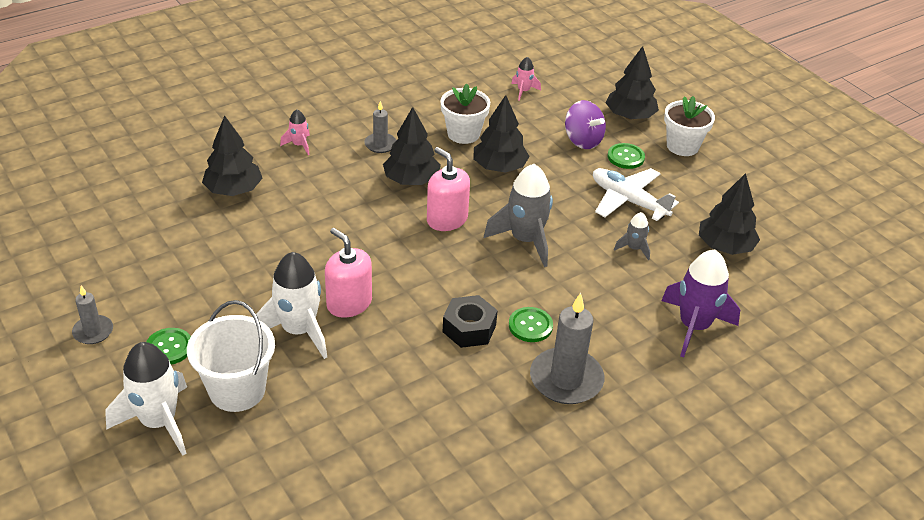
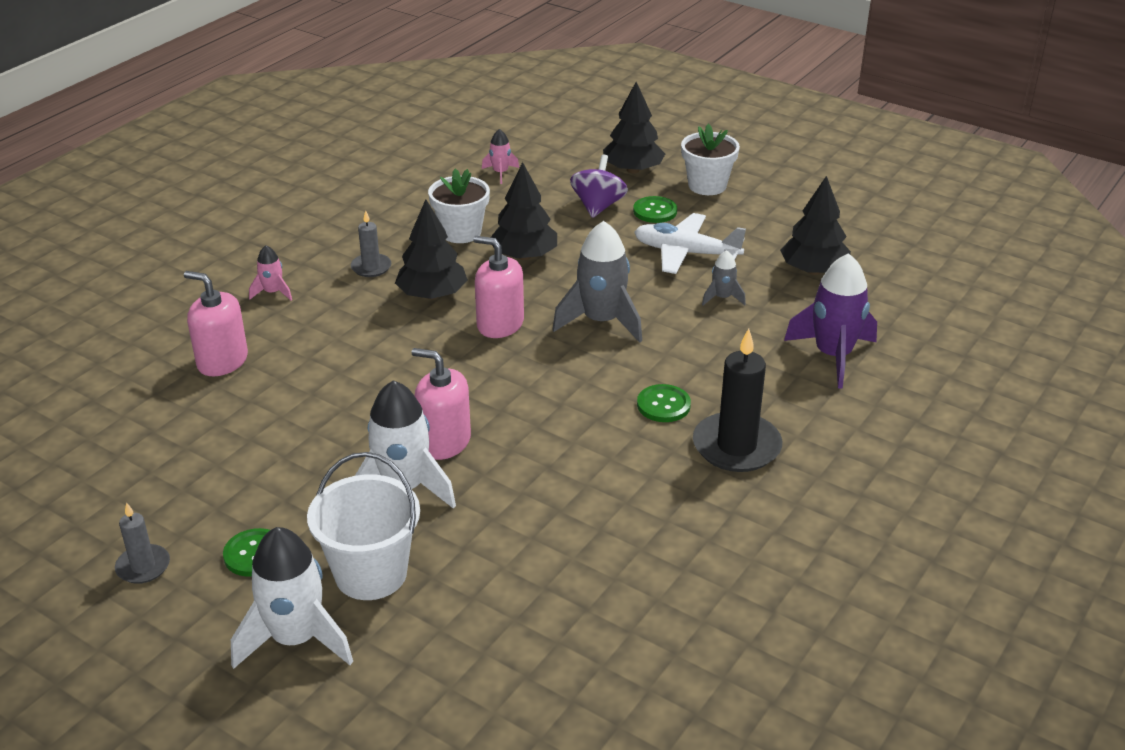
camera: 20 degrees left, 5 degrees down
black tree [202,116,263,196] -> pink soap dispenser [184,271,248,376]
black nut [443,295,498,348] -> none
grey candle [530,293,604,404] -> black candle [693,328,782,472]
purple spinning top [565,100,606,149] -> purple spinning top turned 105 degrees counterclockwise [570,155,628,218]

